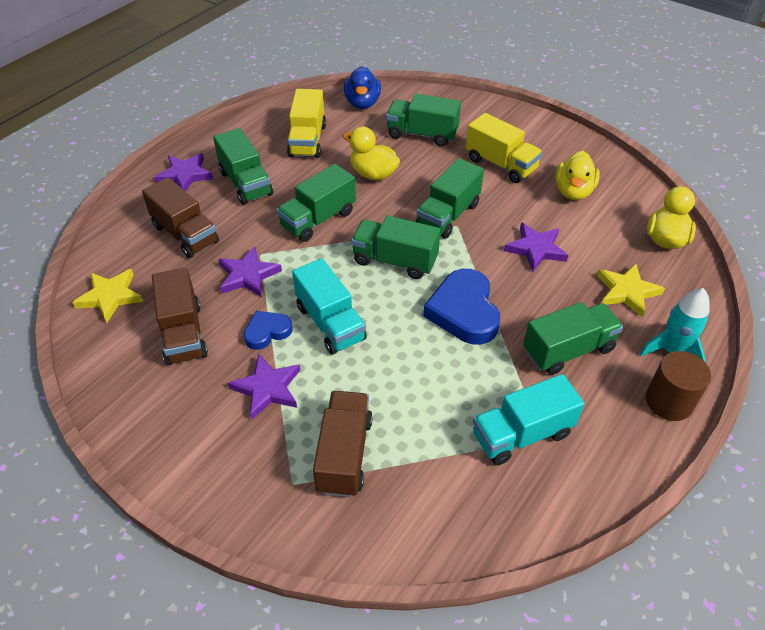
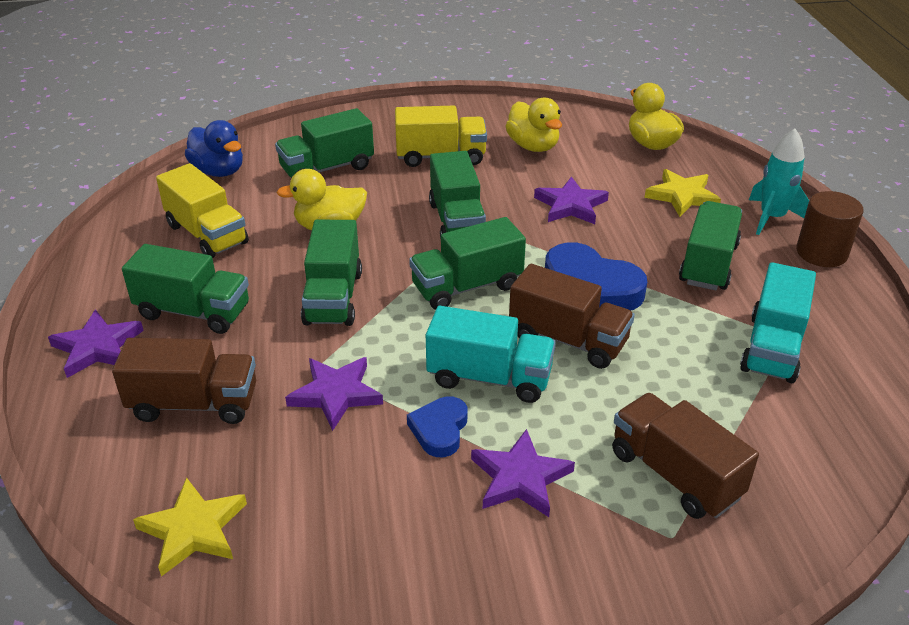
camera: 45 degrees left, 10 degrees down
brown truck [152,268,208,366] -> brown truck moved to [509,264,635,369]

